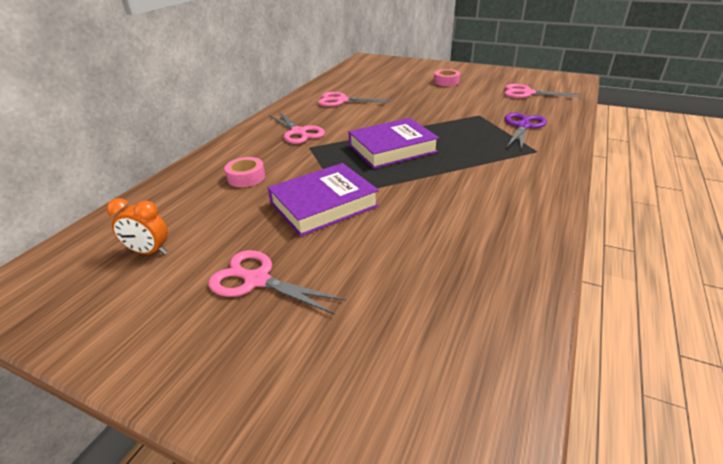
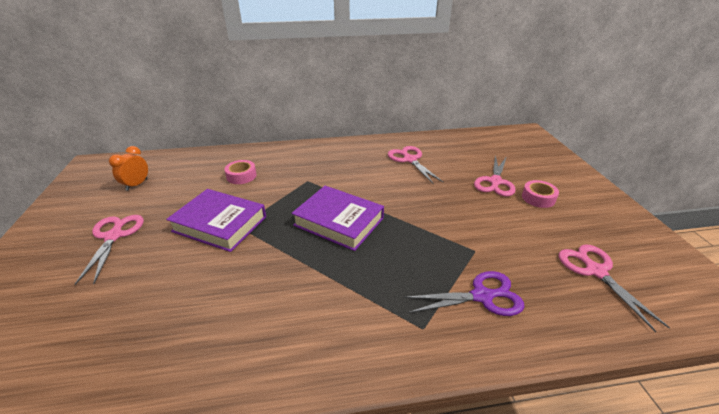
camera: 55 degrees right, 0 degrees up
orange clock [106,198,168,255] -> orange clock turned 45 degrees clockwise [109,146,148,191]
pink scissors [269,111,325,144] -> pink scissors moved to [474,155,516,196]

